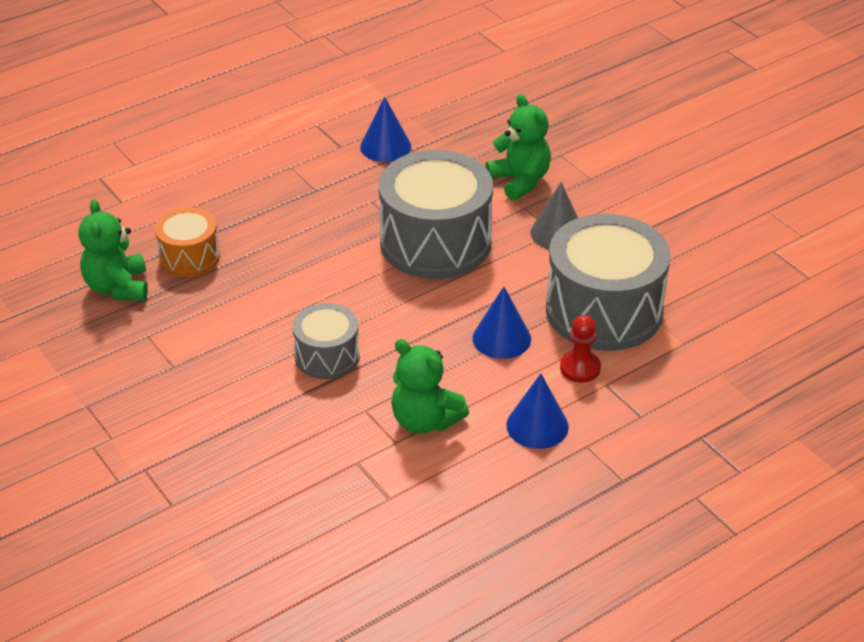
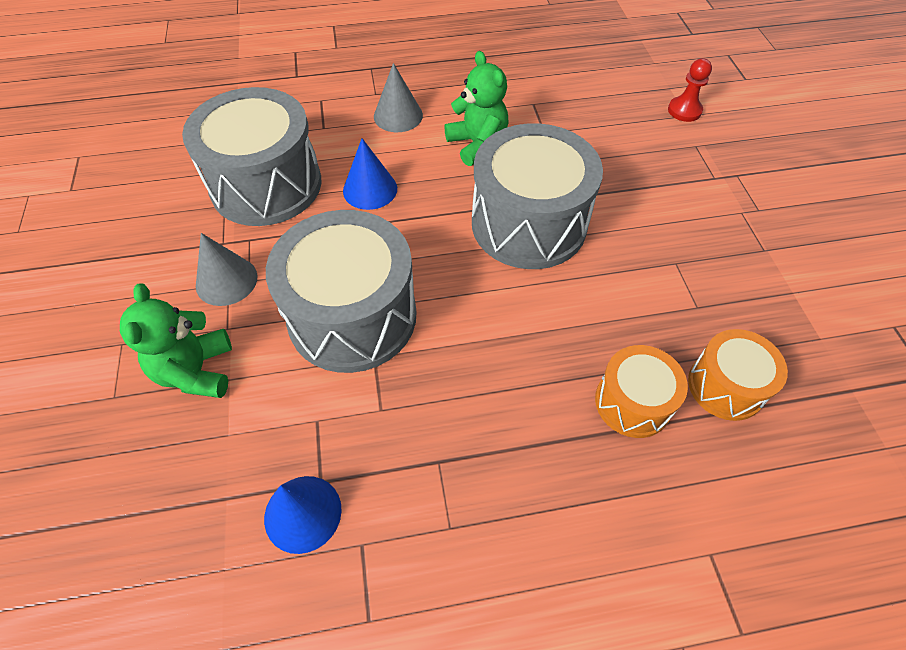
camera: 155 degrees left, 15 degrees up
green teddy bear [78,199,148,301] -> orange drum [688,329,788,421]
grey drum [292,303,359,379] -> grey drum [472,123,603,269], size x1.86
blue cone [506,374,569,449] -> grey cone [374,63,423,132]
red pawn [560,315,601,383] -> red pawn moved to [668,58,712,122]

